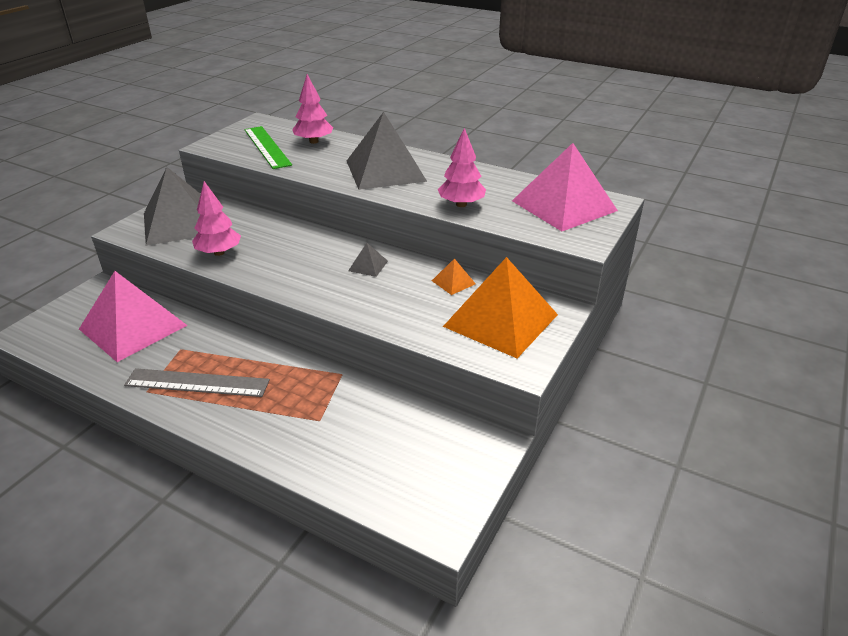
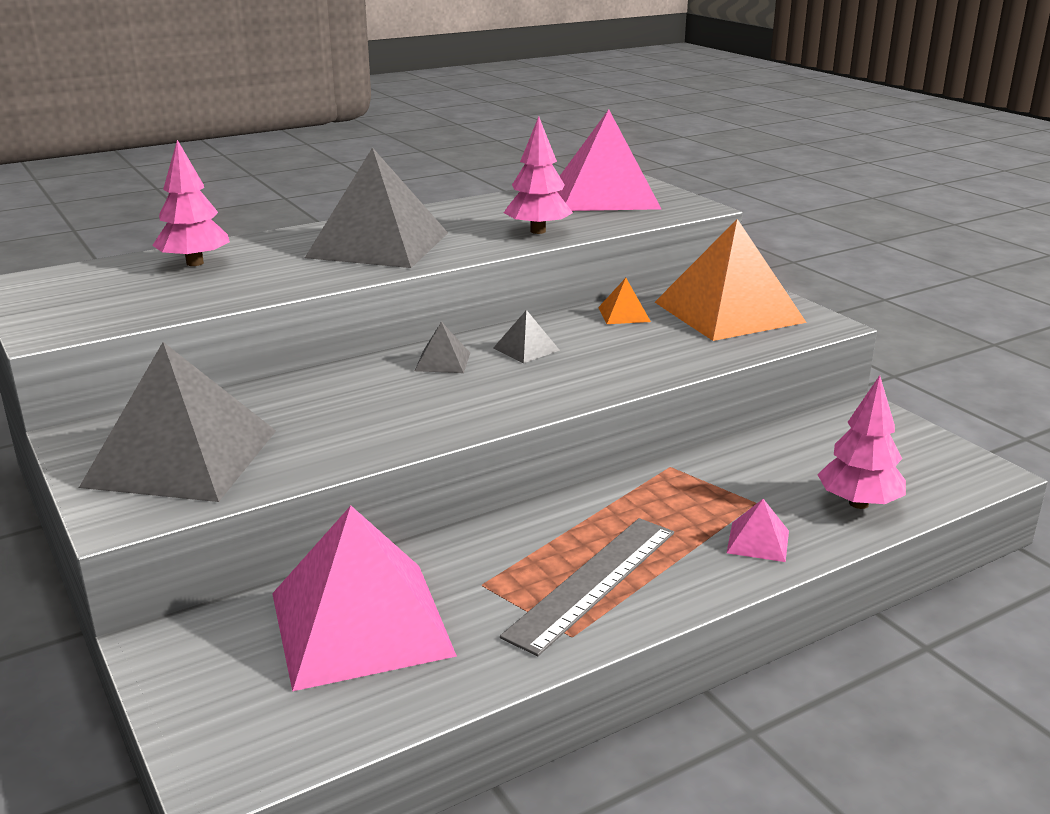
camera: 60 degrees left, 10 degrees down
pink tree [192,181,241,256] -> pink tree moved to [818,375,906,509]
green ruler [244,126,292,169] -> none
none -> grey pyramid [415,322,470,373]
none -> pink pyramid [727,499,789,562]

